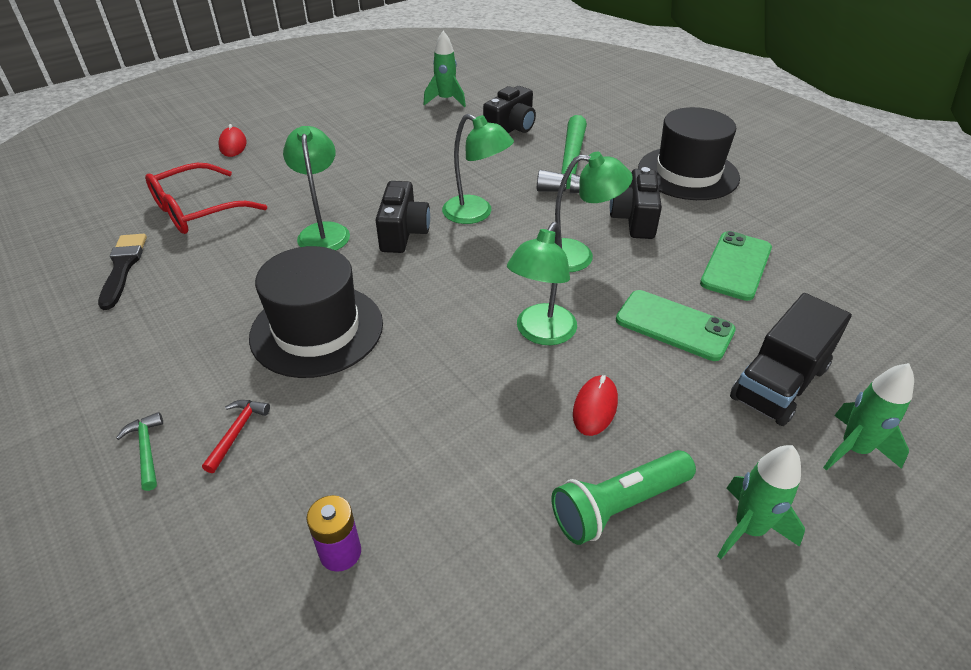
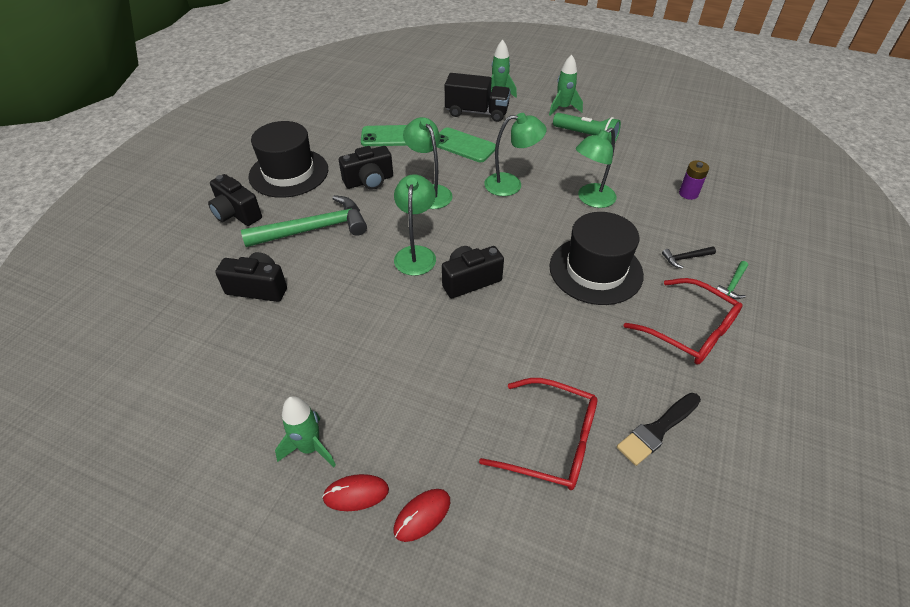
camera: 120 degrees left, 5 degrees up
red hammer [202,400,270,473] -> black hammer [662,246,716,269]
green lamp [283,126,350,251] -> green lamp moved to [576,127,616,208]
green rocket [423,31,466,107] -> green rocket moved to [275,396,336,467]
red mouse [573,375,618,436] -> red mouse moved to [322,474,389,511]
green phone [616,290,736,361] -> green phone turned 60 degrees counterclockwise [438,127,496,162]
none -> black camera [208,174,262,226]
none -> red glasses [624,278,743,365]

